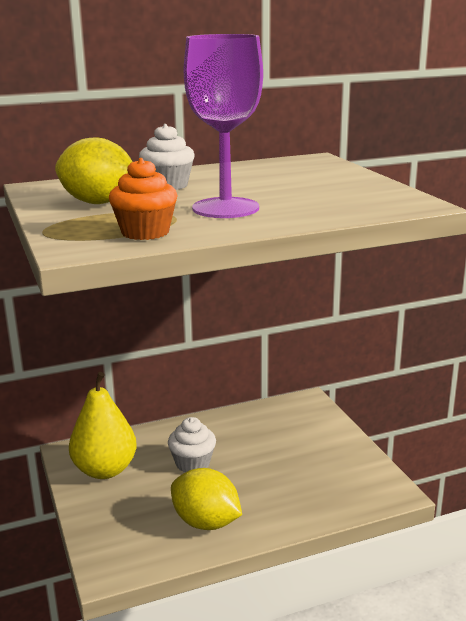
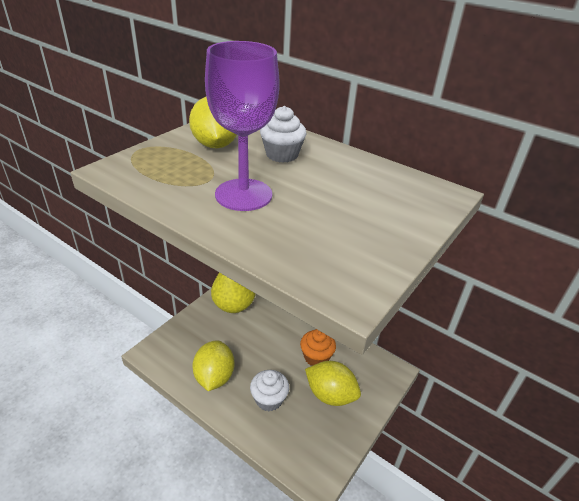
camera: 55 degrees right, 15 degrees up
orange cupcake [109,158,178,240] -> orange cupcake moved to [300,329,336,366]
white cupcake [168,417,216,472] -> white cupcake moved to [250,370,289,412]
none -> yellow lemon [305,361,361,406]

